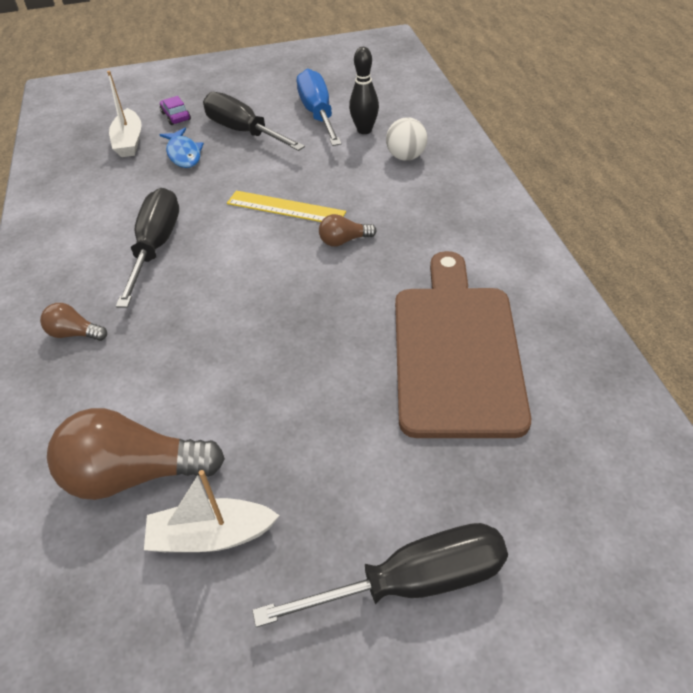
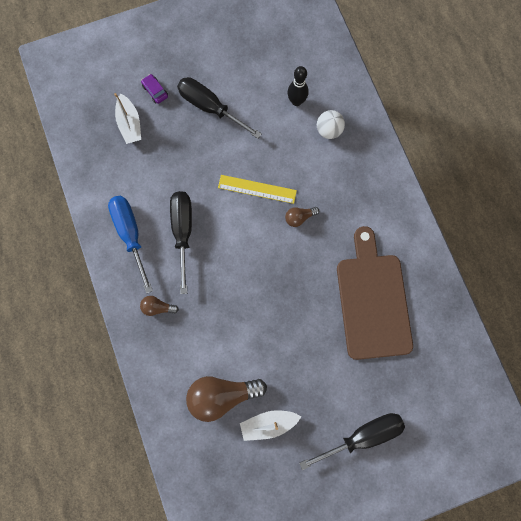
camera: 10 degrees left, 30 degrees up
blue fish [159,128,204,168] -> none
blue screwdriver [297,69,342,146] -> blue screwdriver moved to [108,196,153,294]

